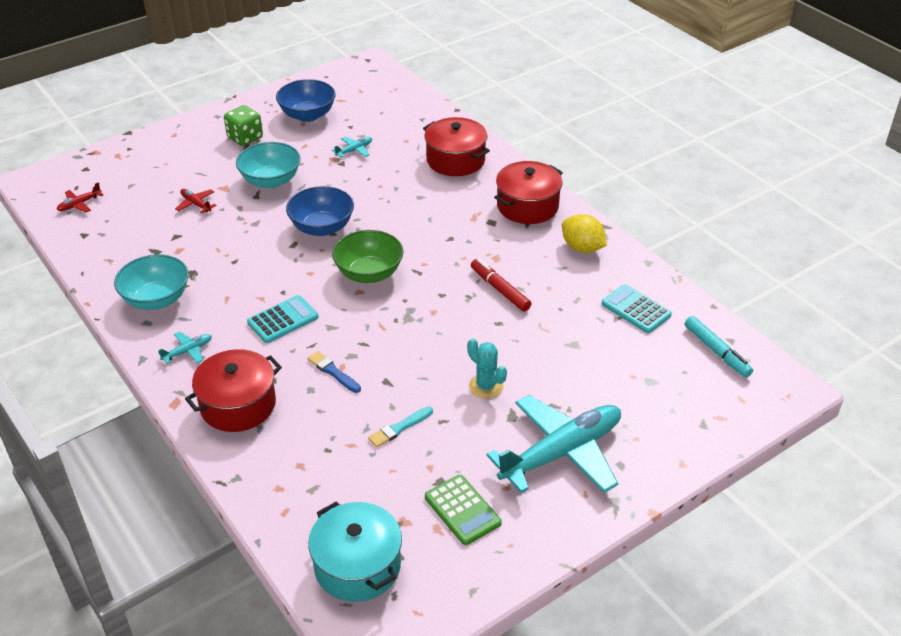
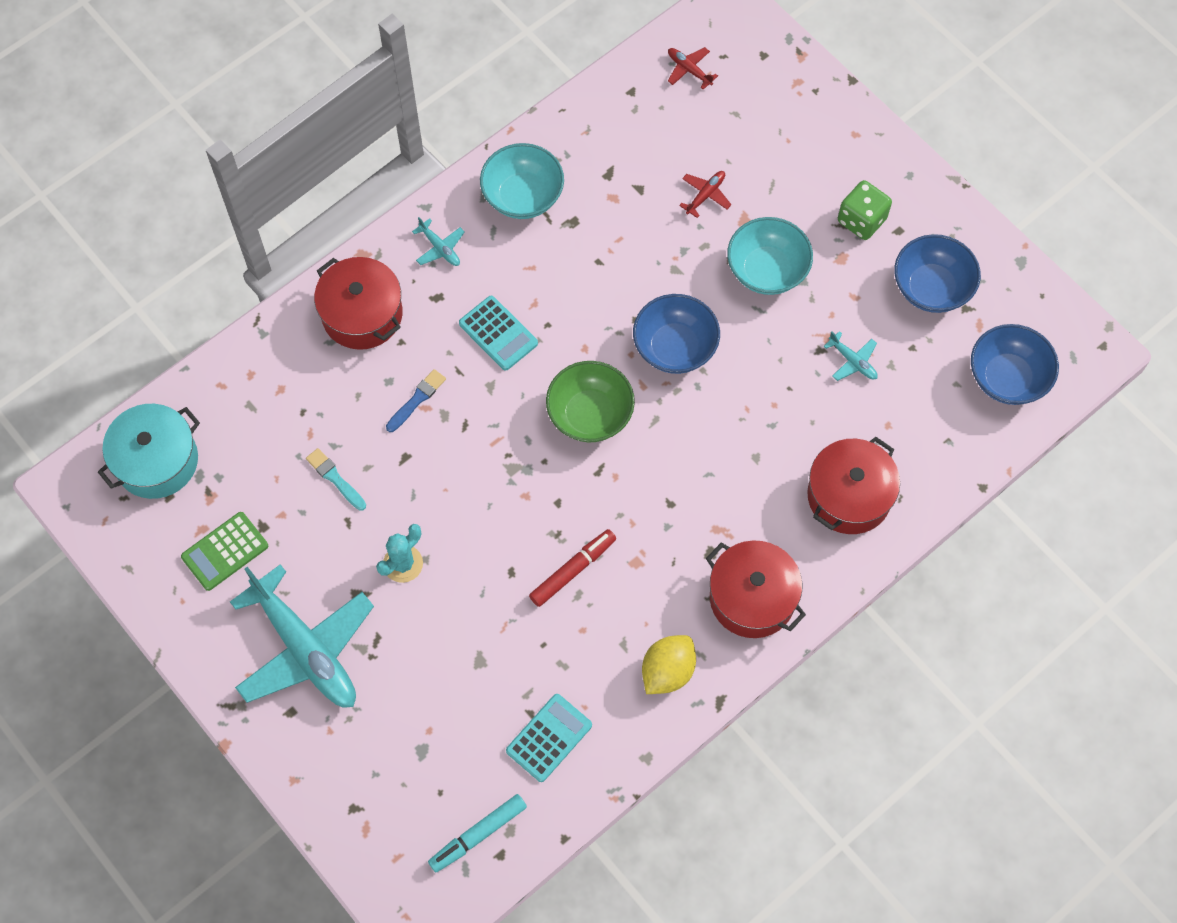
camera: 85 degrees right, 25 degrees up
none -> blue bowl [971,324,1059,405]

